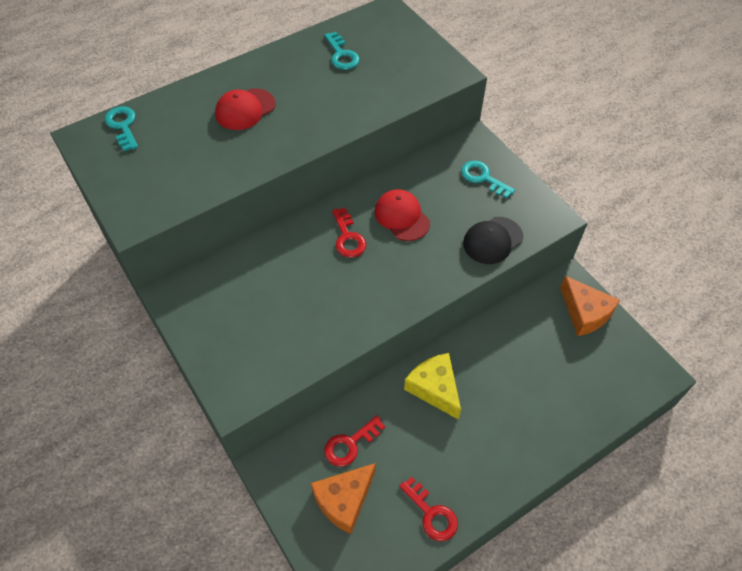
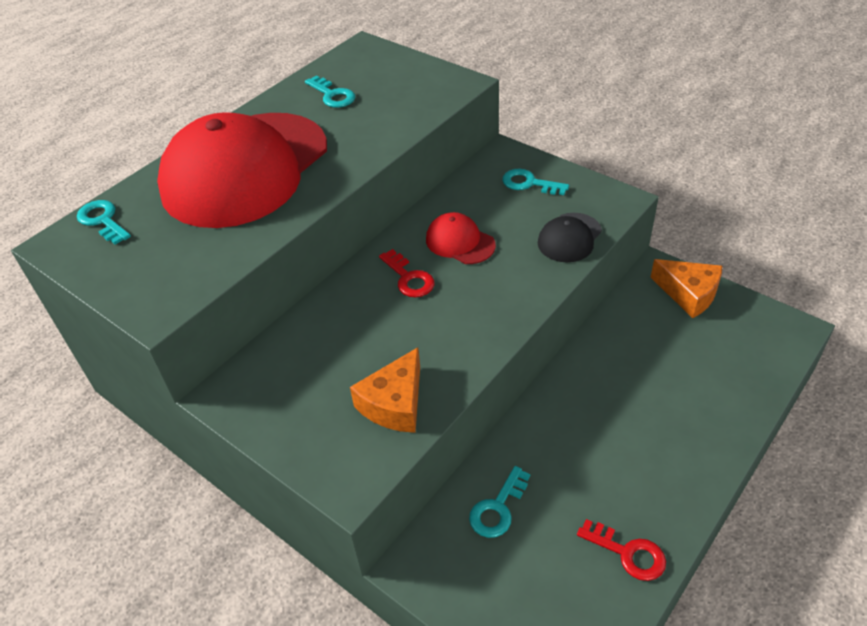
camera: 15 degrees left, 10 degrees down
red cap [215,88,275,130] -> red cap [157,112,327,228], size x2.46
orange cheese [310,463,376,534] -> orange cheese moved to [350,347,420,433]
red key [324,415,385,467] -> turquoise key [469,466,530,538]
yellow cheese [404,353,461,420] -> none

